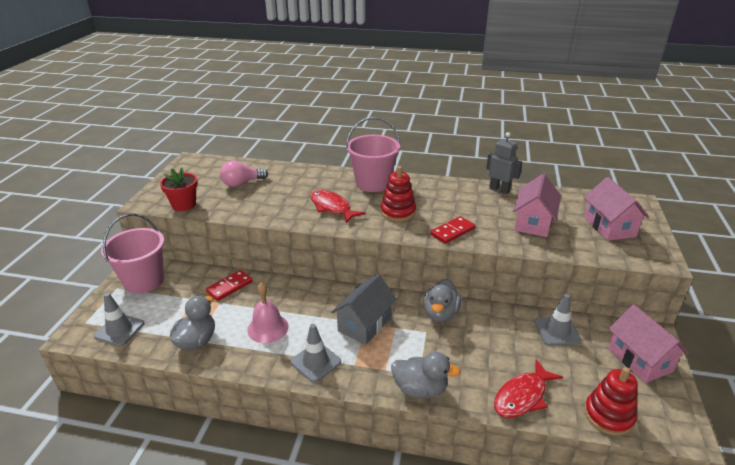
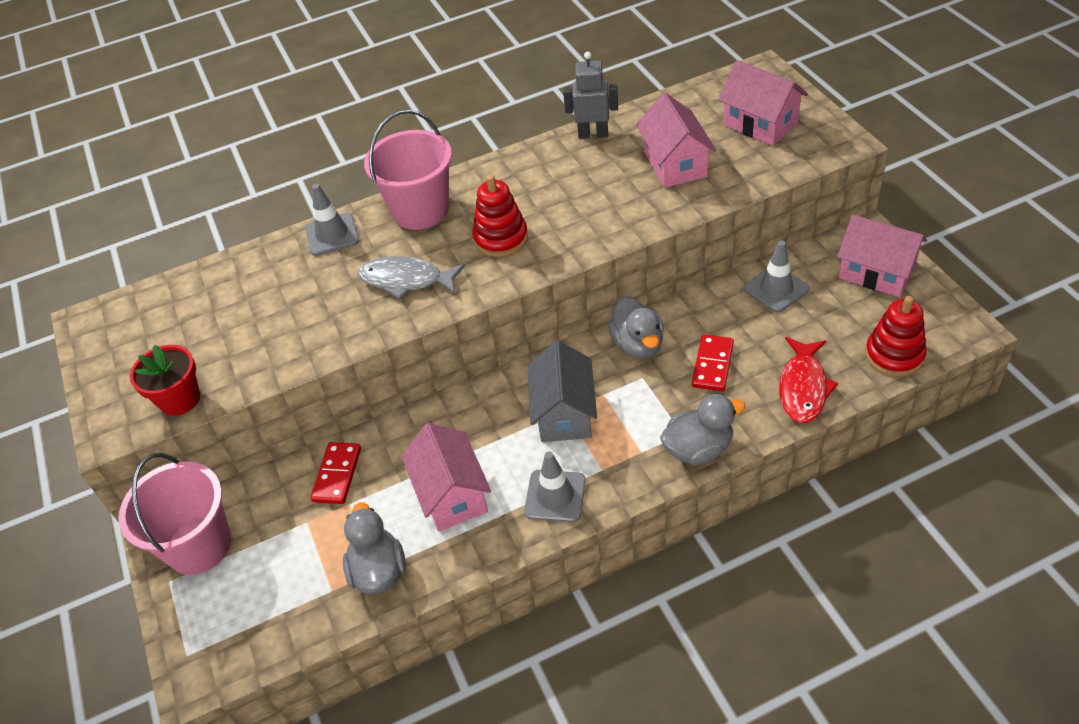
camera: 30 degrees left, 15 degrees up
grey traffic cone [94,293,145,346] -> grey traffic cone moved to [305,184,359,256]
pink light bulb [220,160,268,187] -> none
pink bell [247,282,289,343] -> pink house [401,423,491,531]
red fish [310,190,365,223] -> grey fish [358,256,465,299]
red domino [430,216,475,244] -> red domino moved to [692,334,734,391]

